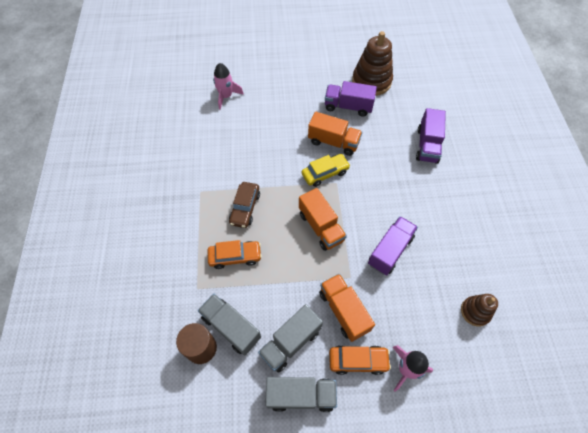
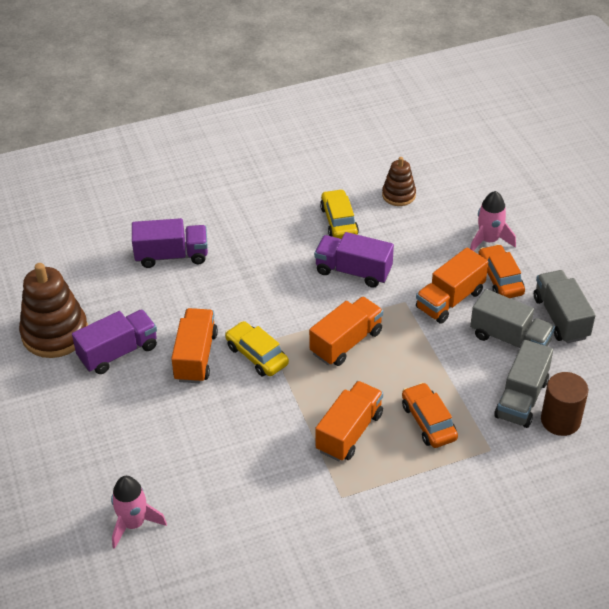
camera: 105 degrees left, 15 degrees down
brown car [229,182,260,228] -> orange truck [315,381,383,461]
purple truck [325,81,377,117] -> purple truck turned 120 degrees counterclockwise [72,309,157,374]
none -> yellow car [320,189,359,239]

